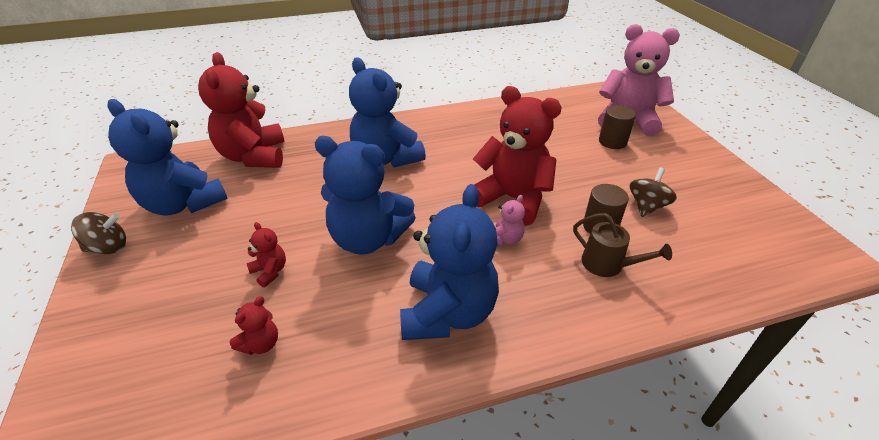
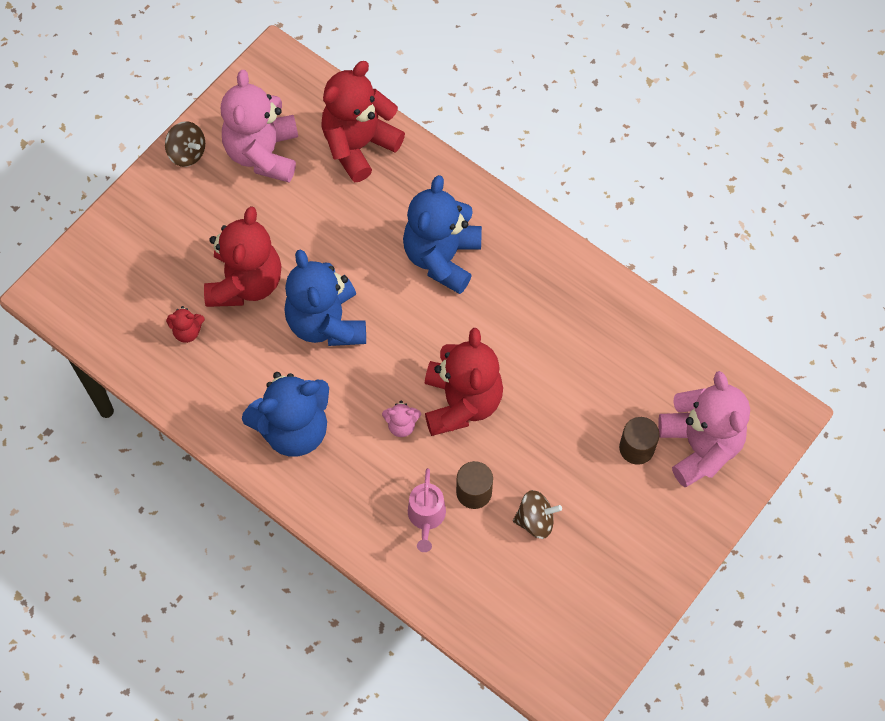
camera: 55 degrees right, 25 degrees up
blue teddy bear [107,99,228,216] -> pink teddy bear [221,70,298,182]
red teddy bear [247,222,286,288] -> red teddy bear [204,206,281,307], size x2.34
brown watering can [573,213,672,277] -> pink watering can [408,468,446,552]

